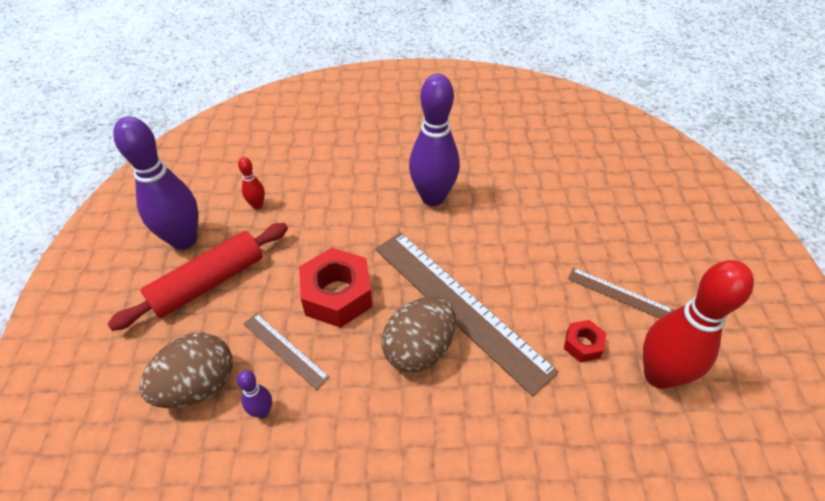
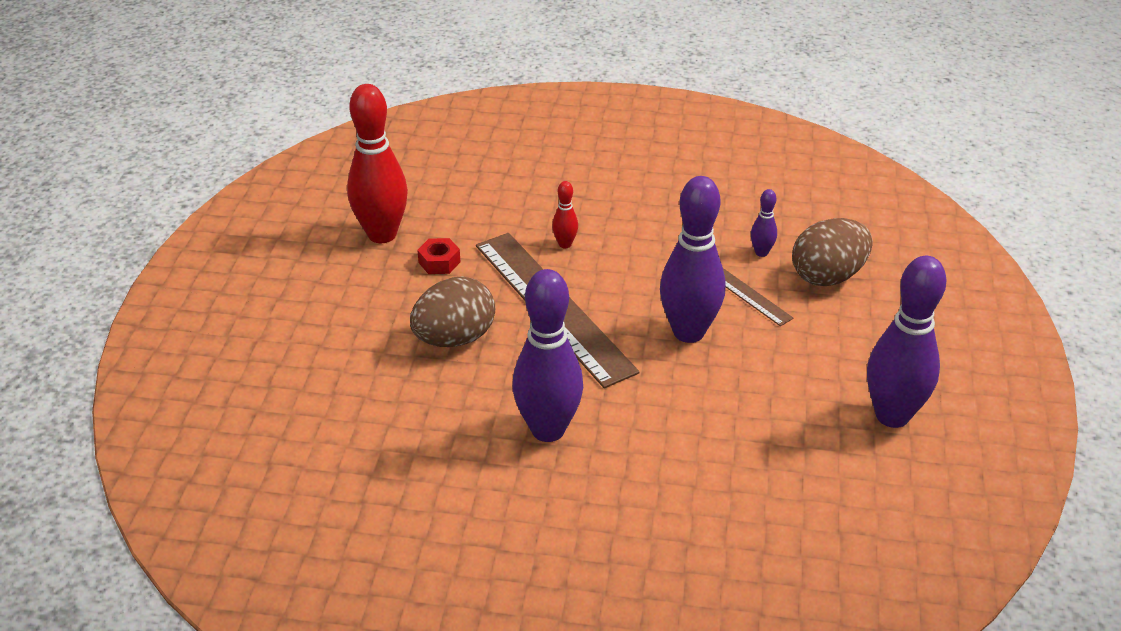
camera: 170 degrees left, 10 degrees down
red rolling pin [108,223,288,331] -> none
red bowling pin [238,157,265,209] -> red bowling pin moved to [552,181,578,248]
red nut [299,248,372,328] -> purple bowling pin [660,176,725,343]
brown egg [381,297,456,372] -> brown egg moved to [410,276,495,347]
brown ruler [568,268,674,318] -> none

